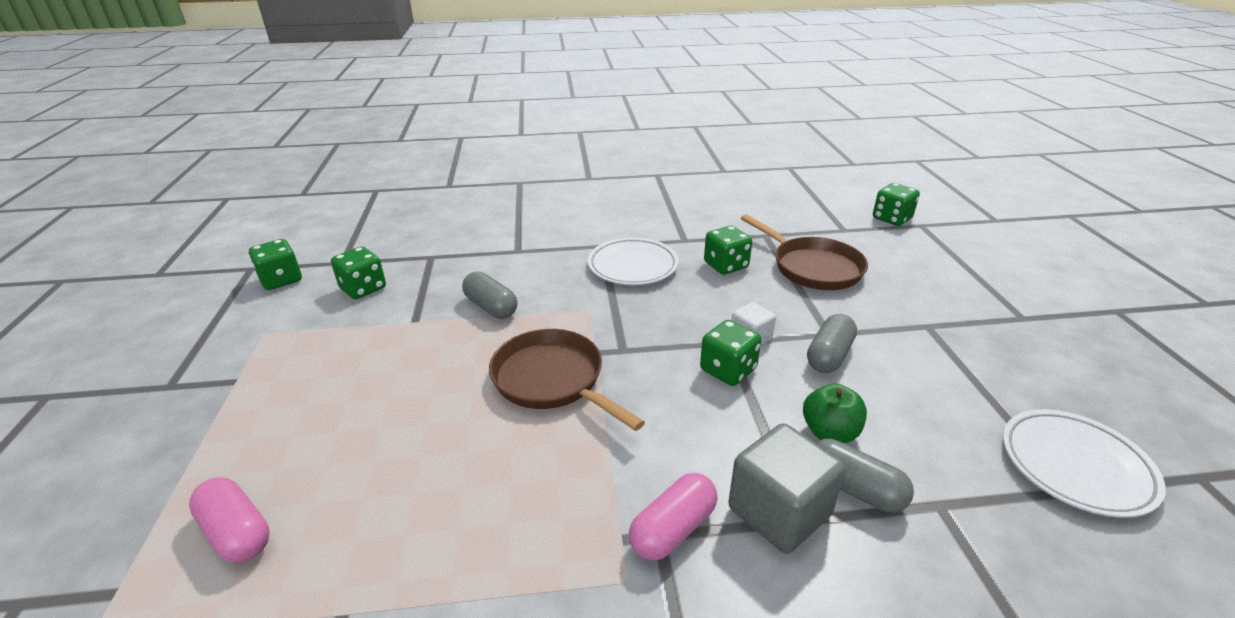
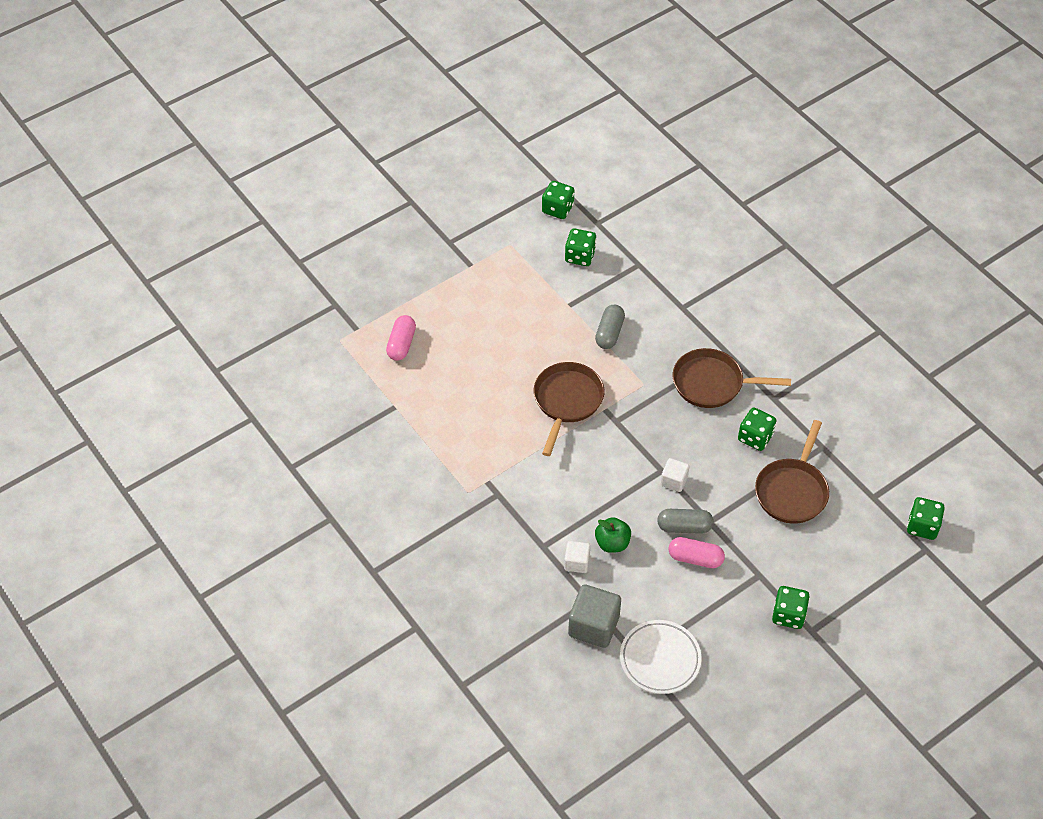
camera: 60 degrees right, 20 degrees up
white plate [588,237,679,285] -> brown pan [673,348,791,408]
pink capsule [629,473,717,561] -> pink capsule moved to [668,537,725,568]
green dice [700,320,761,386] -> green dice moved to [772,586,810,629]
grey cube [728,423,846,554] -> grey cube moved to [568,584,621,648]
grey capsule [816,439,914,512] -> white cube [564,541,590,573]

